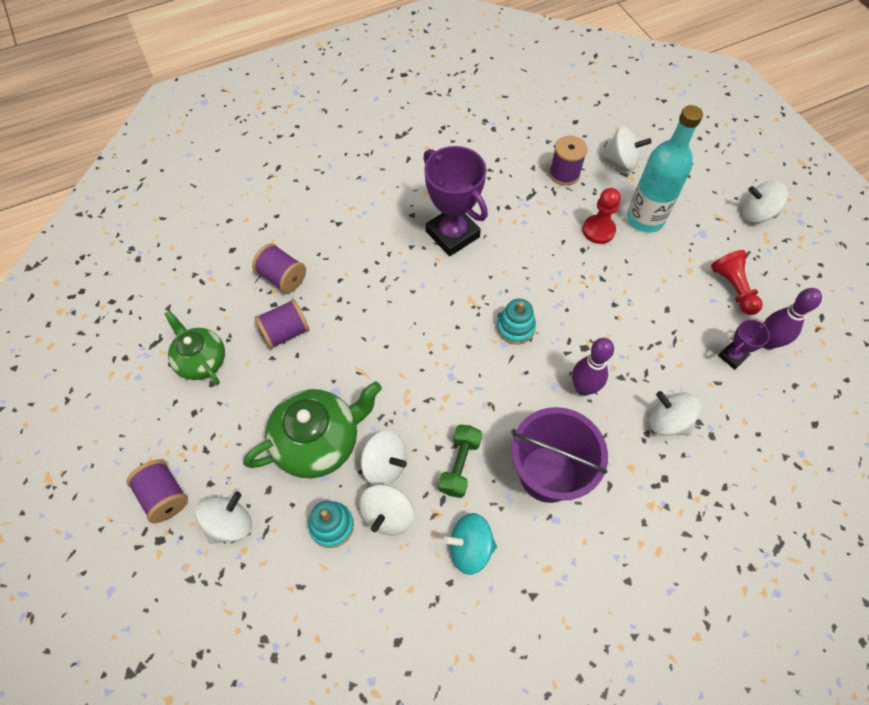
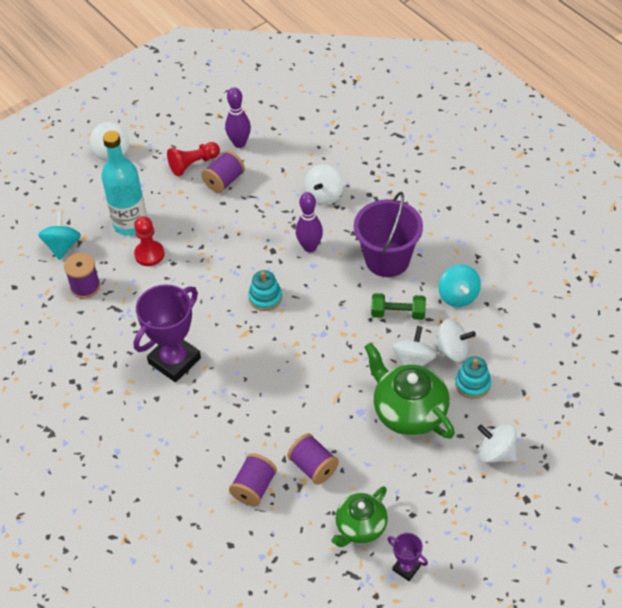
camera: 100 degrees left, 10 degrees down
purple spool [127,460,188,523] -> purple spool moved to [201,150,245,193]
white spinning top [603,126,652,170] -> turquoise spinning top [38,212,81,260]
purple trophy [718,319,770,369] -> purple trophy moved to [387,533,428,581]

